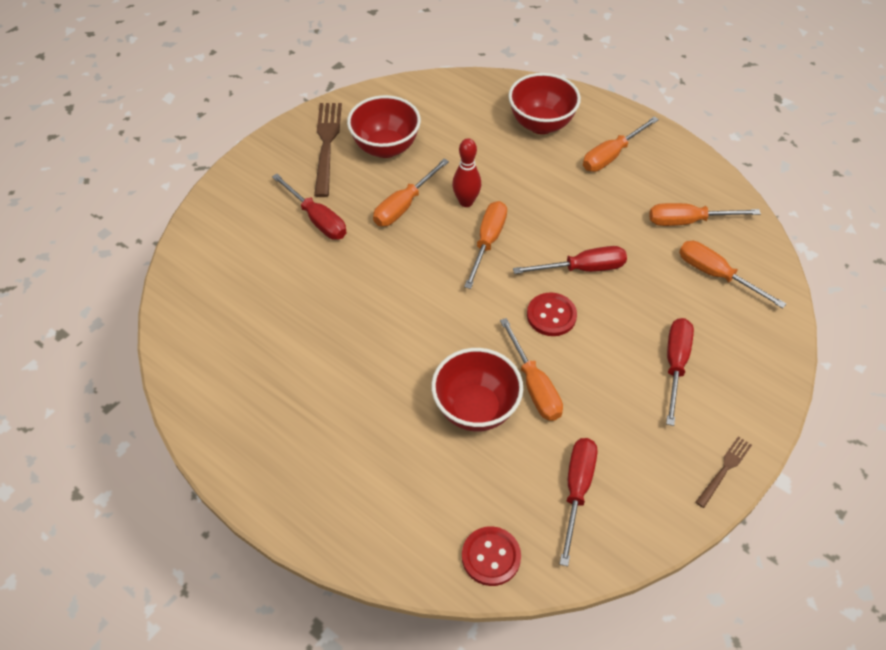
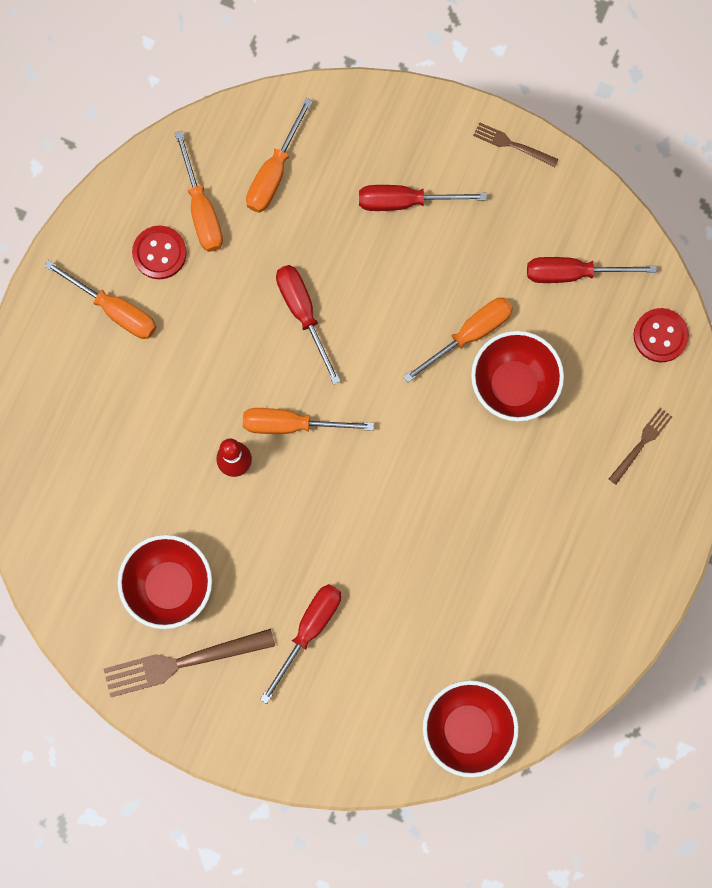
camera: 105 degrees left, 25 degrees up
orange screwdriver [373,159,449,226] -> none
red bowl [508,73,581,134] -> red bowl moved to [423,680,519,778]
red button [527,292,577,336] -> red button moved to [132,226,187,279]
none -> brown fork [609,408,672,485]

